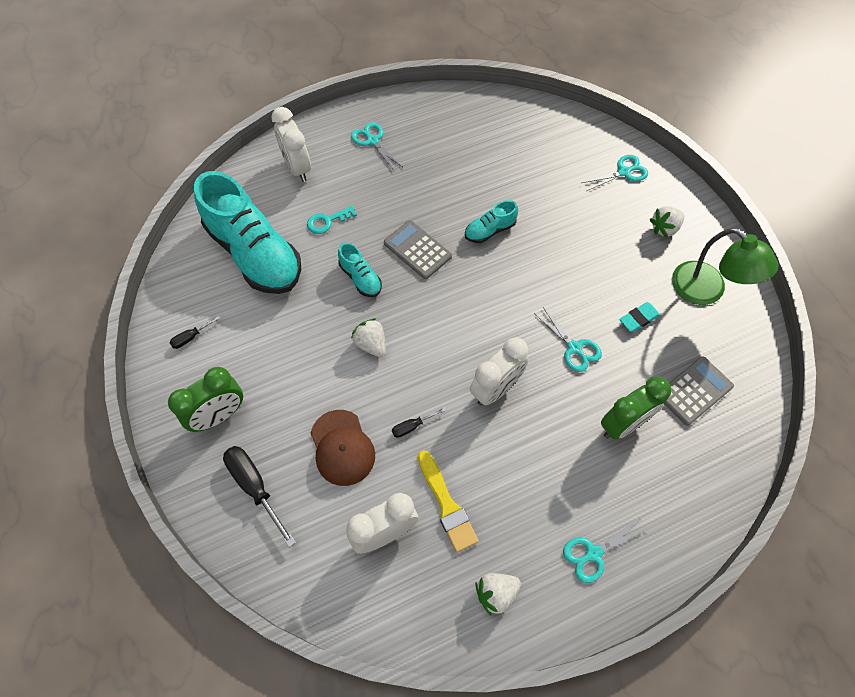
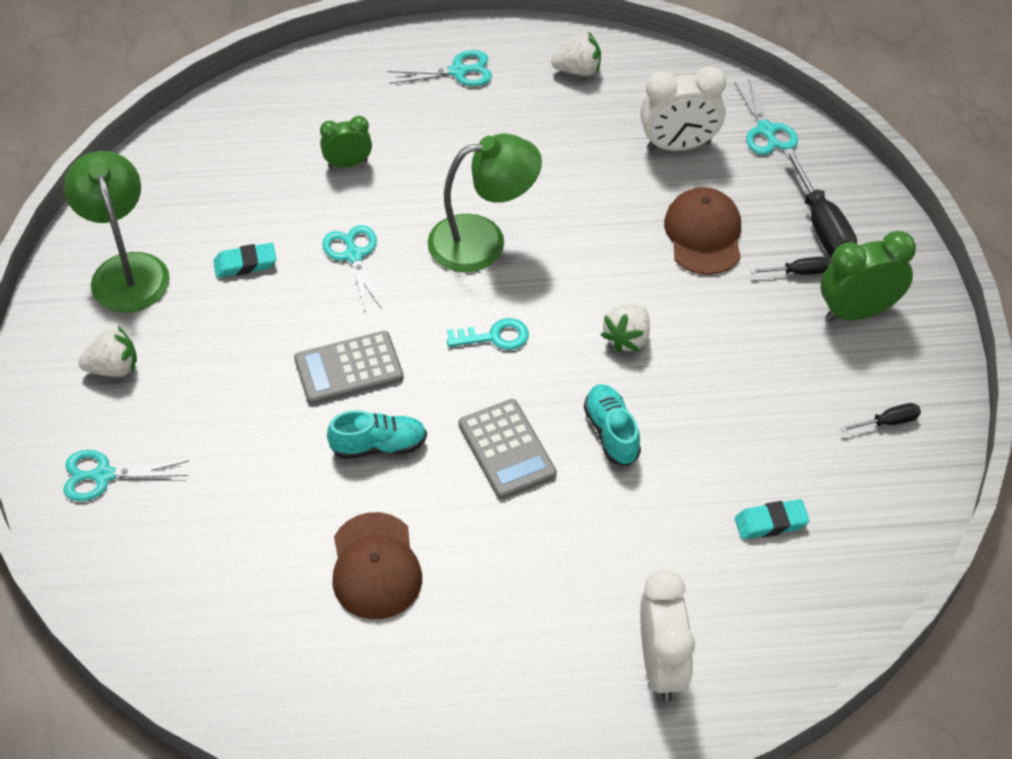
camera: 160 degrees left, 10 degrees down
turquoise shoe [194,171,301,294] -> turquoise eraser [735,499,810,540]
turquoise key [307,206,357,234] -> turquoise key moved to [447,318,529,350]
turquoise scissors [351,122,402,170] -> turquoise scissors moved to [734,79,798,155]
white strawberry [351,318,386,357] -> white strawberry turned 45 degrees clockwise [601,304,650,353]
black screwdriver [392,408,446,438] -> black screwdriver moved to [751,257,829,275]
yellow brush [418,450,478,552] -> none
white clock [470,337,528,405] -> green lamp [428,134,542,272]
green clock [601,377,671,440] -> green clock [320,116,372,168], size x0.61
grey calculator [665,356,734,426] -> grey calculator moved to [294,331,404,404]
none -> brown cap [332,512,422,619]

